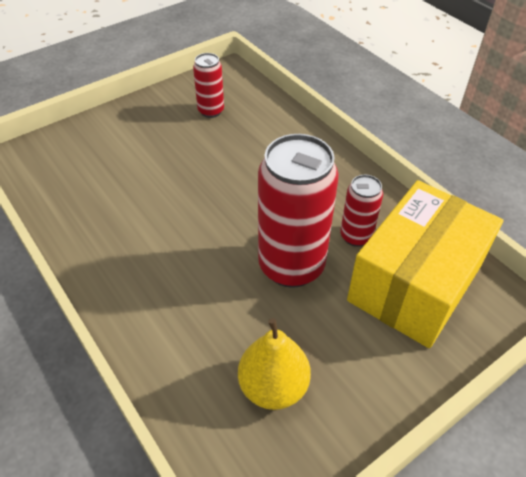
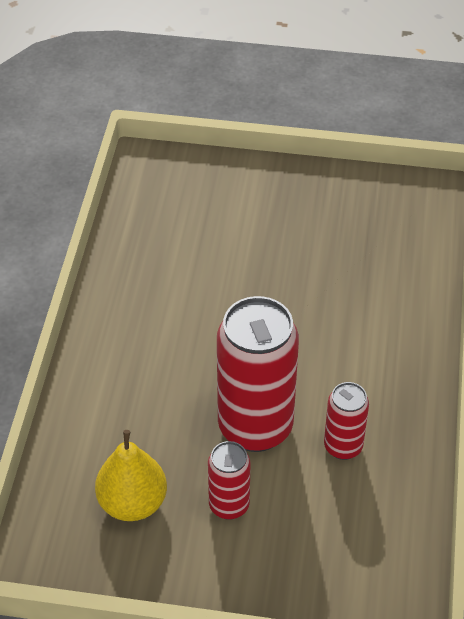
camera: 45 degrees right, 0 degrees up
red can [193,53,224,118] -> red can moved to [208,441,250,520]
yellow box [347,180,503,348] -> none

